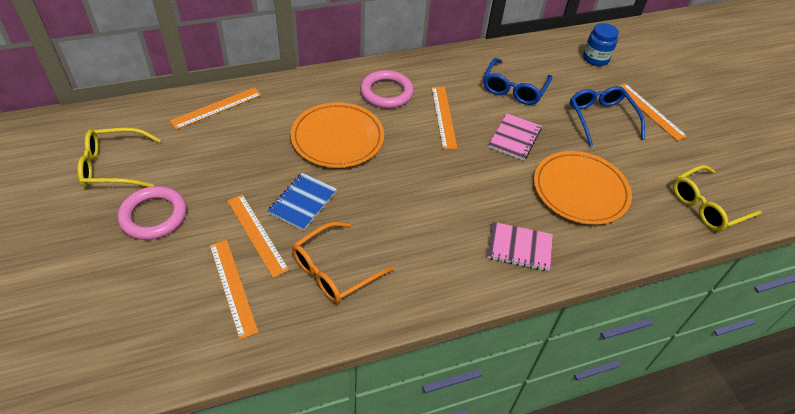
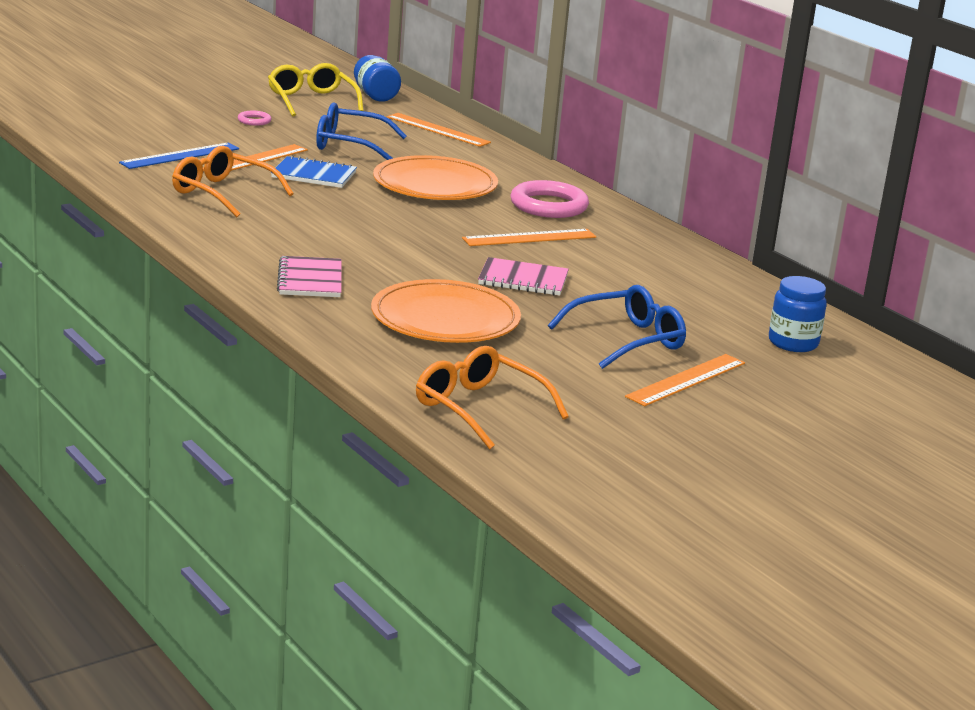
camera: 75 degrees right, 25 degrees down
pink ring [117,186,186,240] -> pink ring [238,111,271,126], size x0.47
orange ruler [210,240,259,339] -> blue ruler [119,142,239,169]
blue glasses [483,58,553,105] -> blue glasses moved to [316,102,407,160]
yellow glasses [673,165,762,231] -> orange glasses [416,346,569,450]
none -> blue jar [354,55,401,102]

